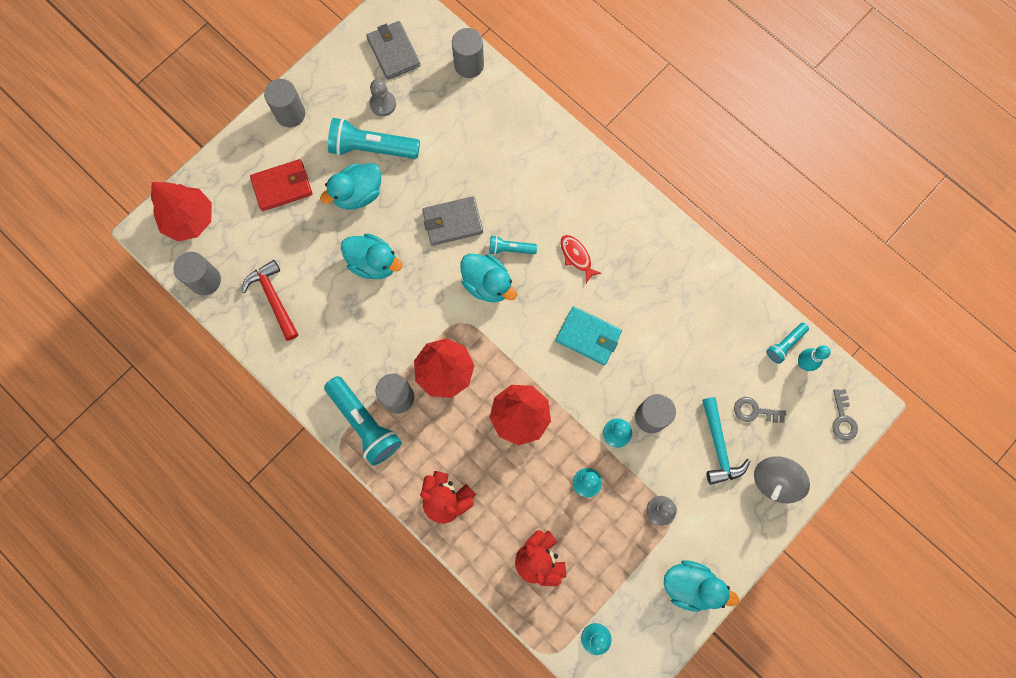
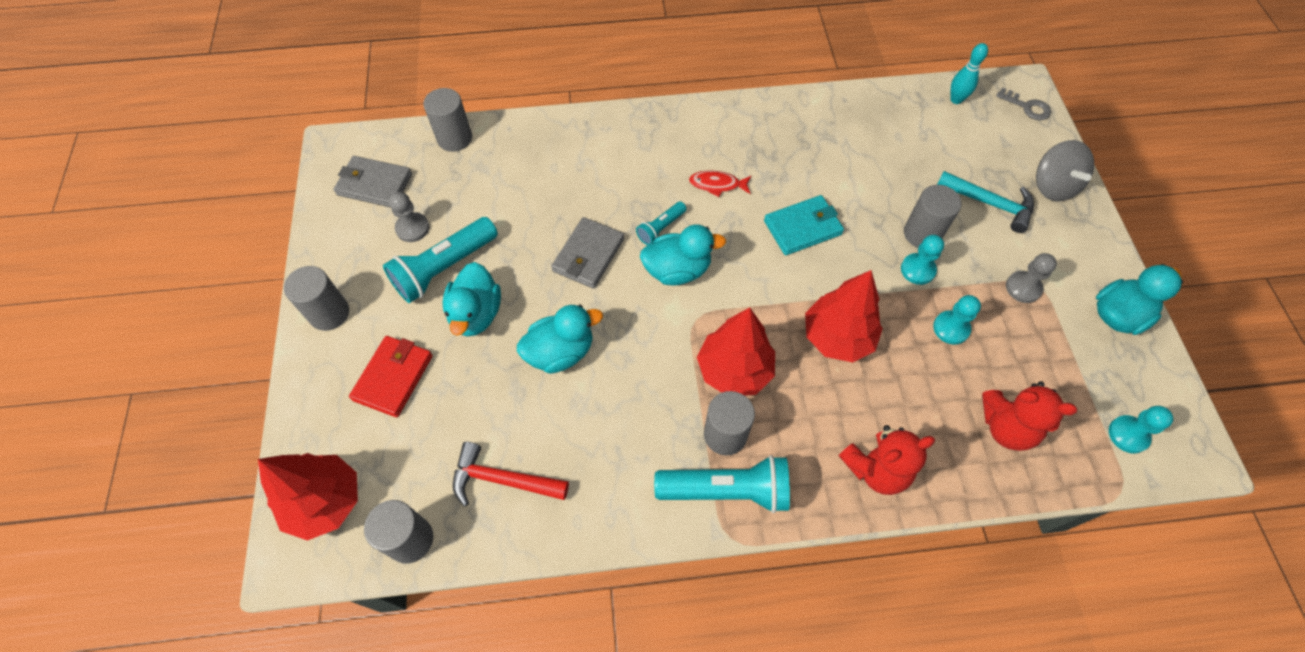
camera: 50 degrees left, 15 degrees down
grey key [734,397,786,423] -> none
turquoise flashlight [766,323,809,364] -> none

